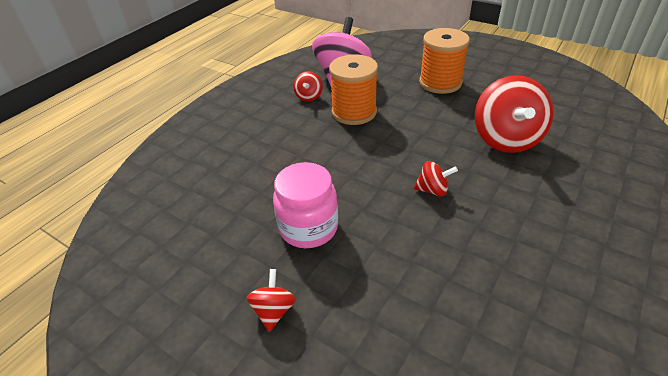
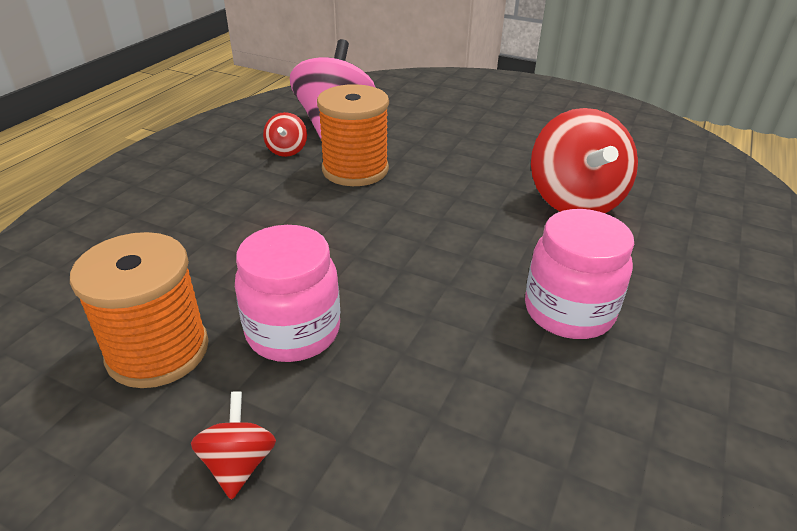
camera: 10 degrees left, 5 degrees down
red spinning top [414,161,458,197] -> none
orange spool [419,28,470,94] -> orange spool moved to [70,232,209,388]
none -> pink jar [525,209,634,339]

